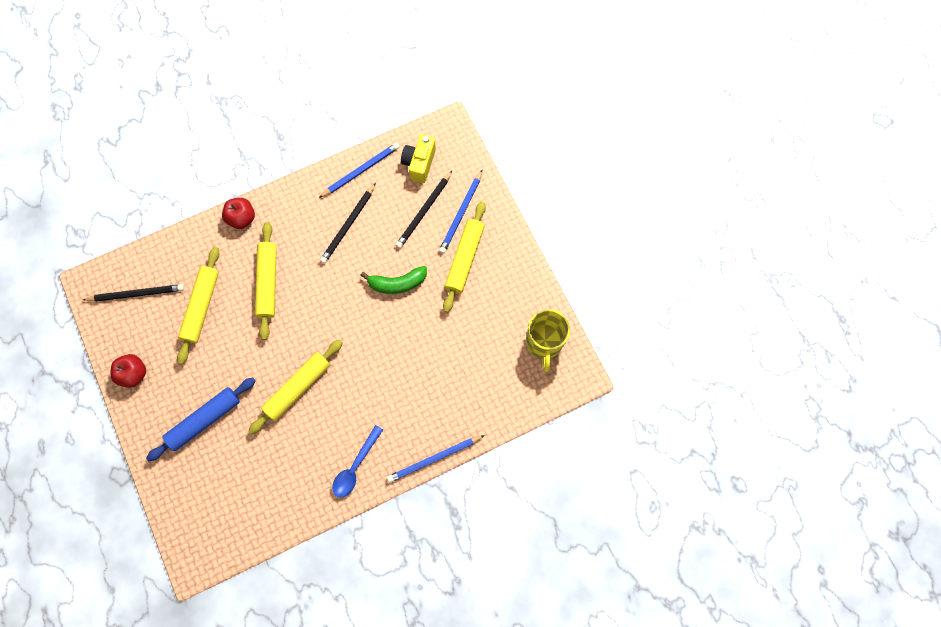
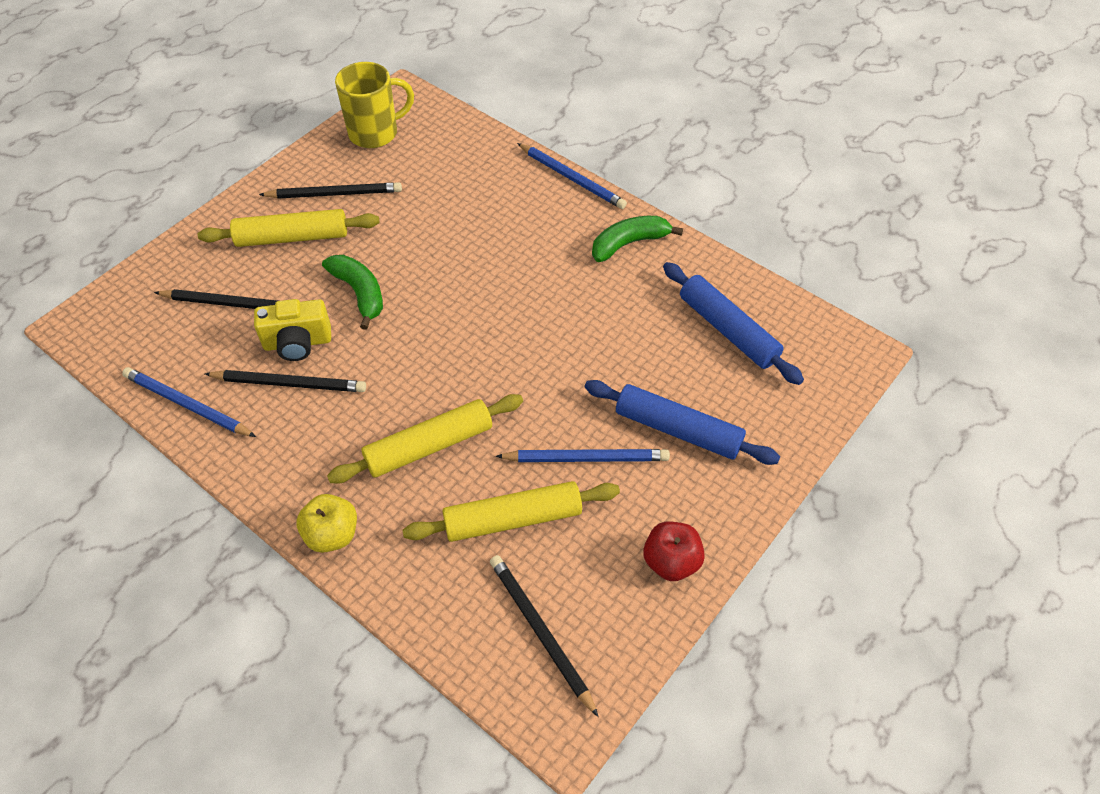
camera: 115 degrees left, 20 degrees down
red apple [222,198,255,229] -> yellow apple [296,494,357,553]
yellow rolling pin [248,339,343,434] -> none
blue spoon [332,425,383,498] -> green banana [592,216,683,262]
yellow camera [401,134,436,183] -> yellow camera moved to [254,299,331,361]
blue pencil [439,170,482,254] -> blue pencil moved to [496,449,670,462]
none -> black pencil [259,182,402,199]
none -> blue rolling pin [663,262,804,385]

